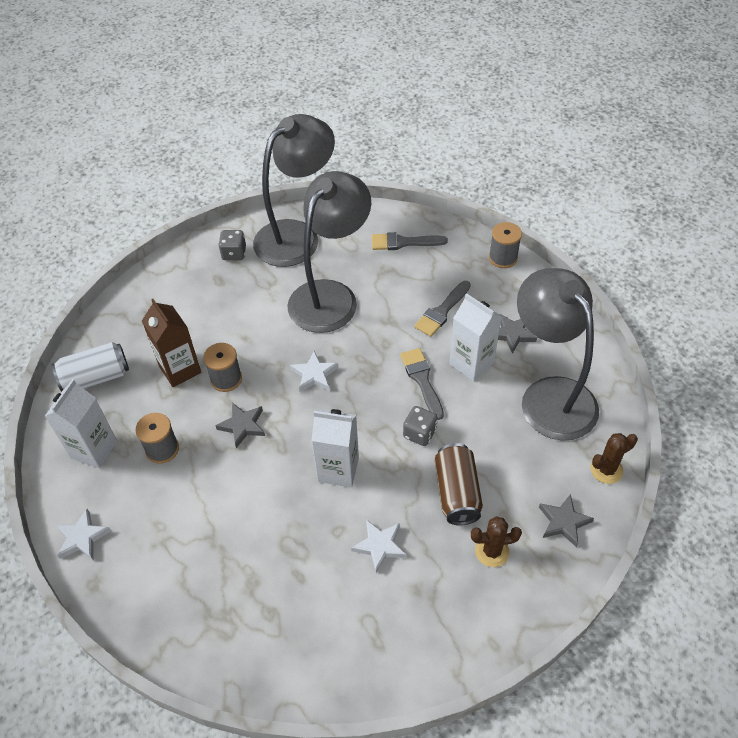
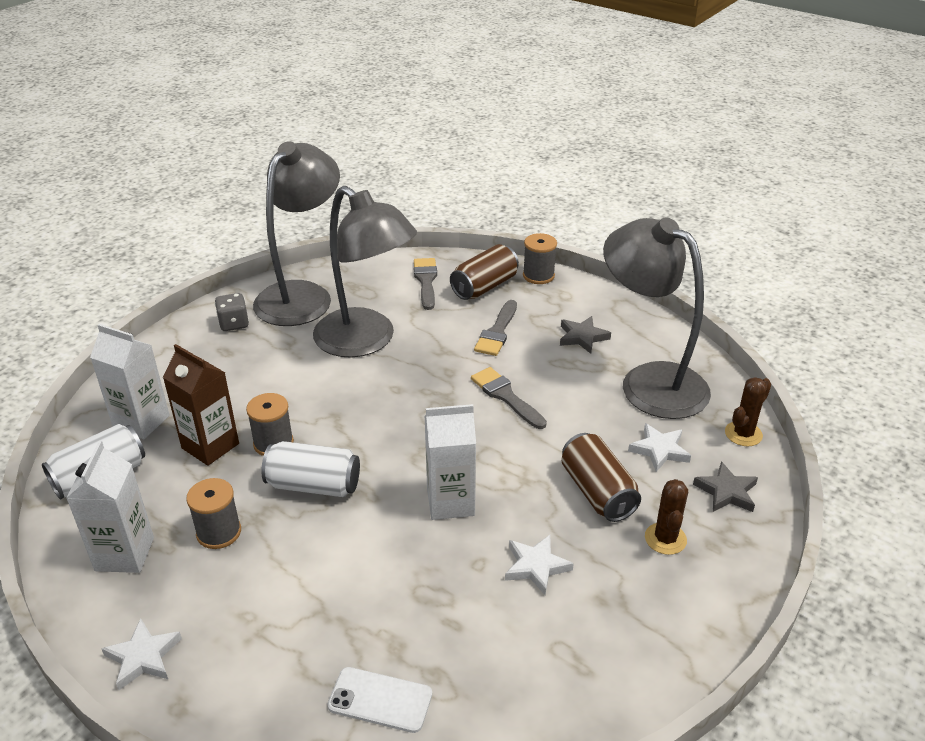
camera: 20 degrees left, 15 degrees down
grey star [215,403,265,448] -> white can [261,441,360,497]
grey lamp [287,171,371,333] -> grey lamp turned 120 degrees clockwise [313,186,417,358]
white star [290,351,338,392] -> white star moved to [628,423,691,472]
grey brush [372,232,448,250] -> grey brush turned 105 degrees clockwise [414,258,437,310]
grey dice [403,406,438,446] -> none
white carton [449,293,502,381] -> white carton moved to [90,324,170,439]
brown cactus [471,516,522,567] -> brown cactus turned 60 degrees counterclockwise [645,479,688,555]
none -> white phone [327,667,432,733]
none -> brown can [450,244,519,300]

